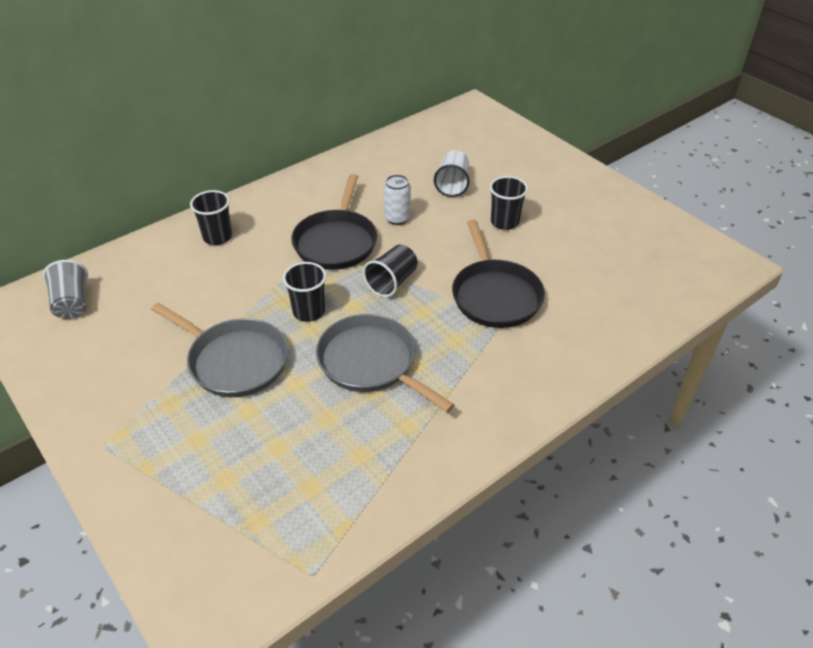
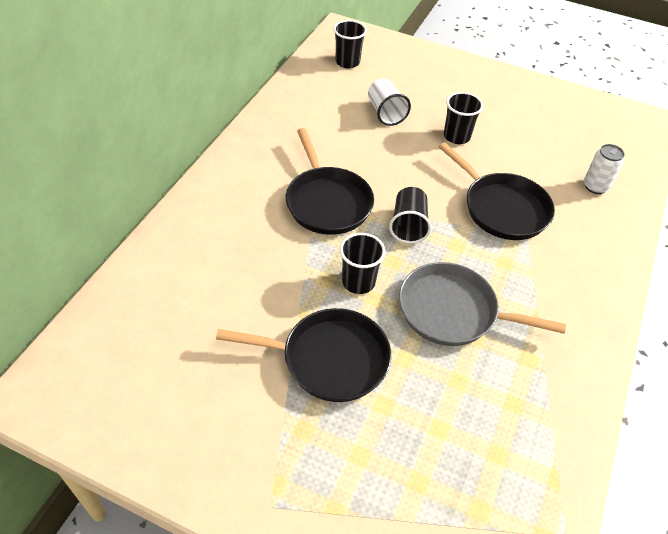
camera: 30 degrees left, 5 degrees up
grey cup [43,260,88,319] -> none
grey pan [151,303,288,397] -> black pan [216,308,391,402]
black cup [190,190,232,245] -> black cup moved to [333,20,367,68]
white can [384,175,411,225] -> white can moved to [584,144,625,194]

